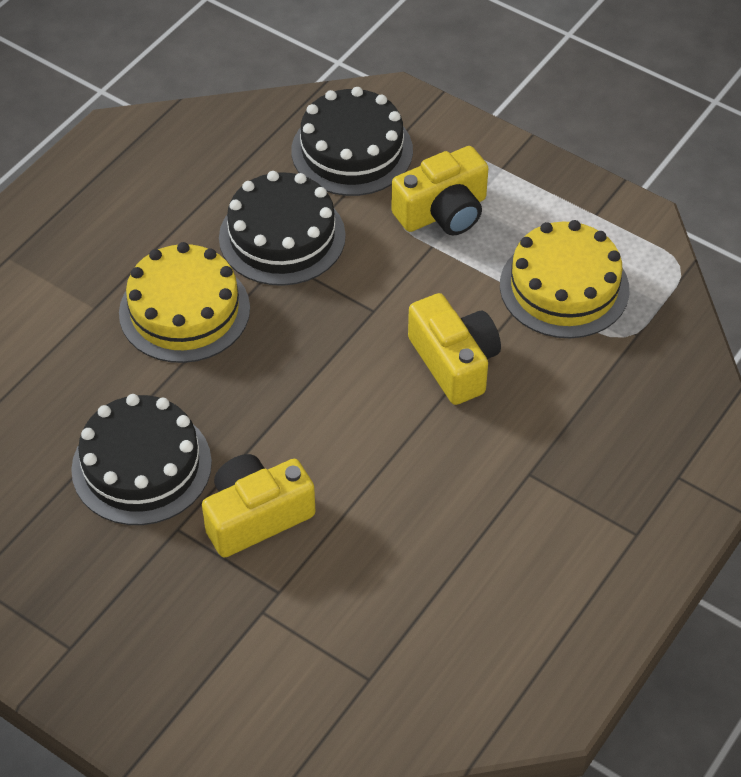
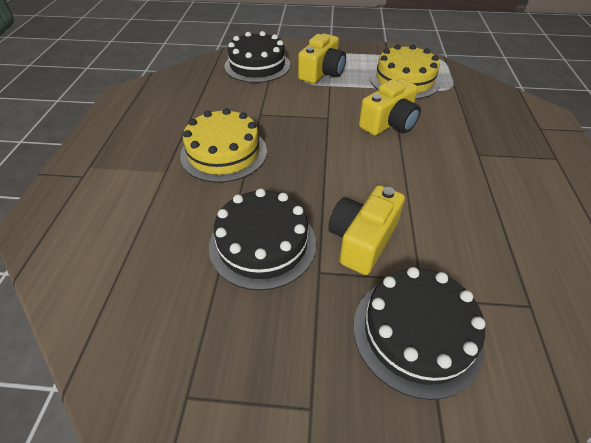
camera: 30 degrees left, 5 degrees down
black cake [219,171,346,286] -> black cake moved to [354,267,485,400]
yellow camera [408,293,501,405] -> yellow camera turned 105 degrees clockwise [359,79,421,136]

